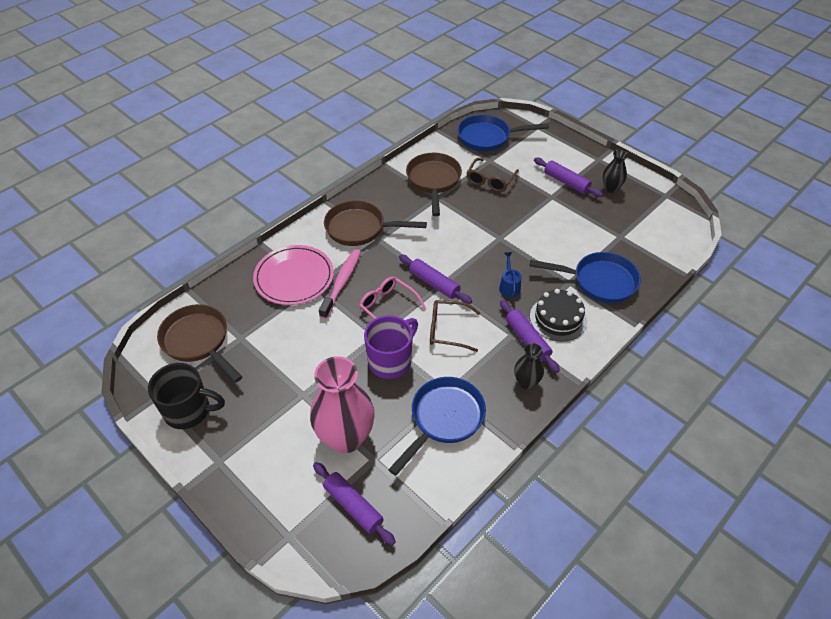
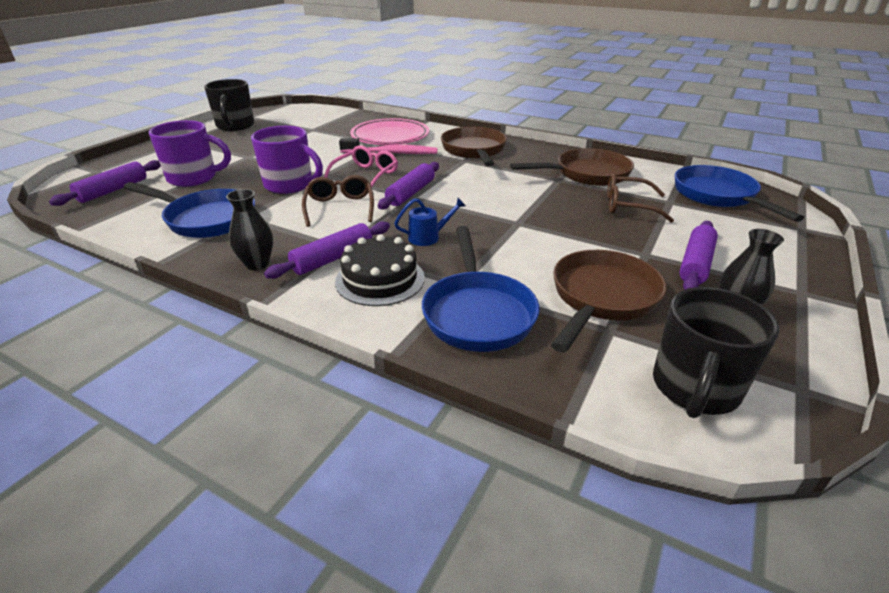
camera: 75 degrees right, 15 degrees down
brown pan [157,304,242,382] -> brown pan moved to [551,250,667,353]
pink vase [310,356,375,453] -> purple mug [148,120,231,187]
none -> black mug [653,287,780,418]

